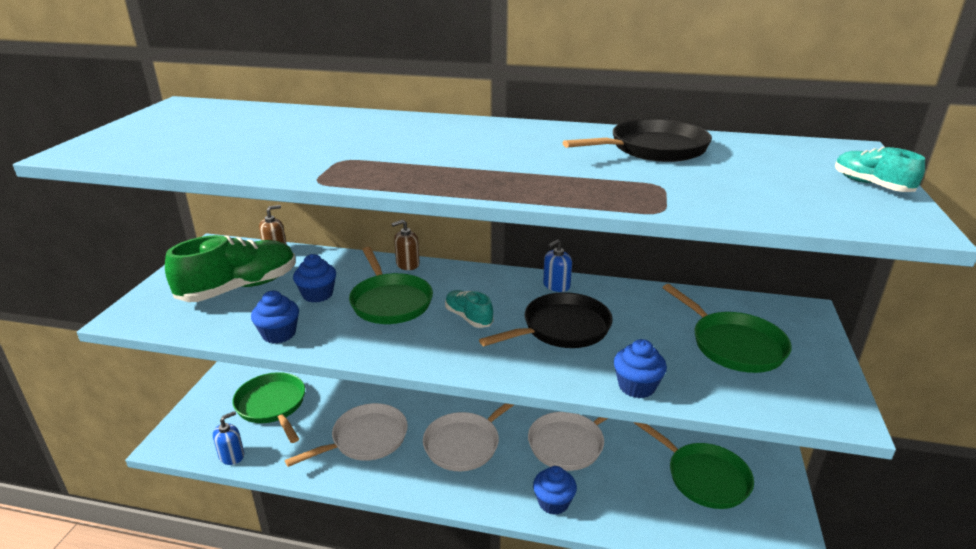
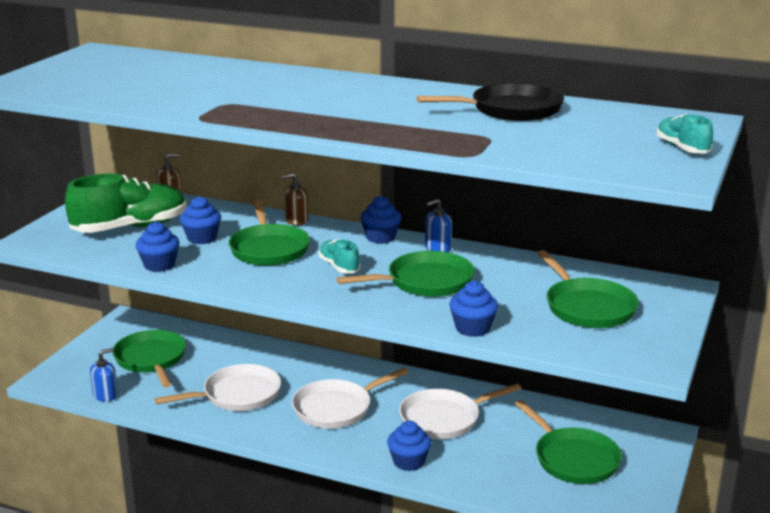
camera: 10 degrees right, 5 degrees down
black pan [479,292,613,348] -> green pan [337,251,475,297]
none -> blue cupcake [360,196,401,244]

